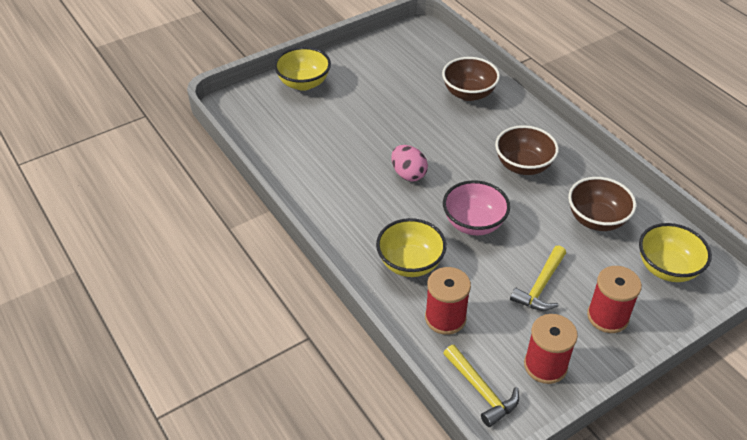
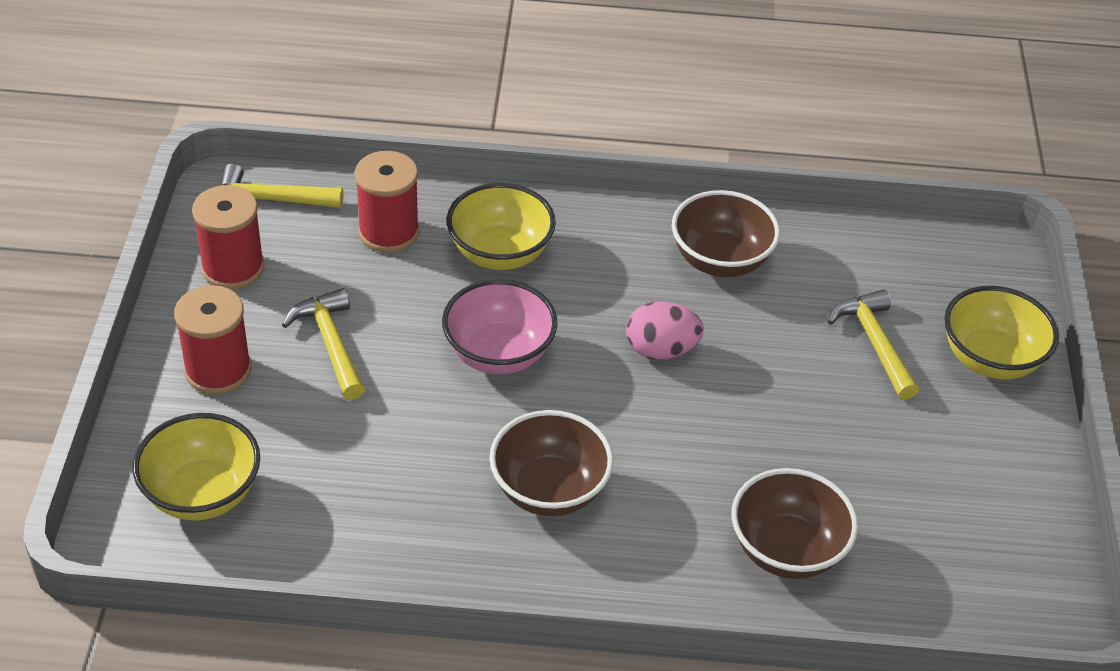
camera: 125 degrees right, 0 degrees up
brown bowl [568,177,636,231] -> brown bowl moved to [672,190,780,277]
none -> yellow hammer [827,289,919,400]

